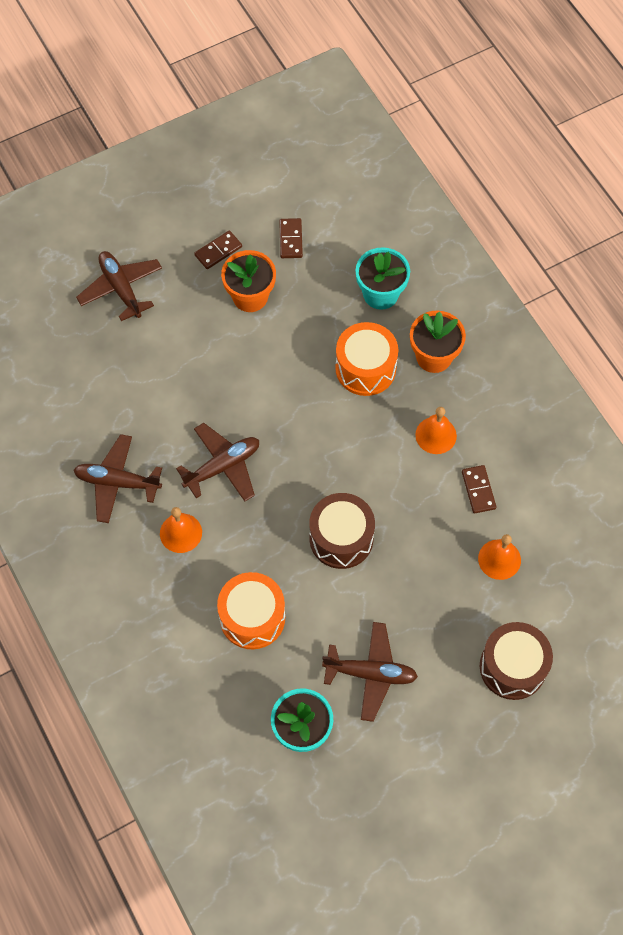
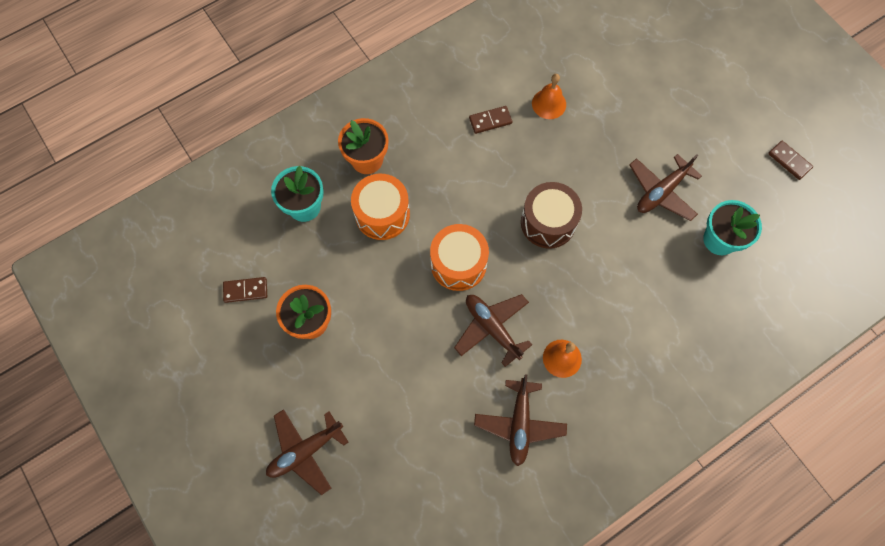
camera: 95 degrees left, 5 degrees up
brown domino [194,230,242,269] -> brown domino moved to [768,141,813,180]
orange drum [217,572,285,649] -> orange drum moved to [430,224,489,291]
brown plane [322,622,418,722] -> brown plane turned 135 degrees counterclockwise [629,154,702,221]
orange bell [415,407,457,454] -> none
brown drum [480,622,553,700] -> none

